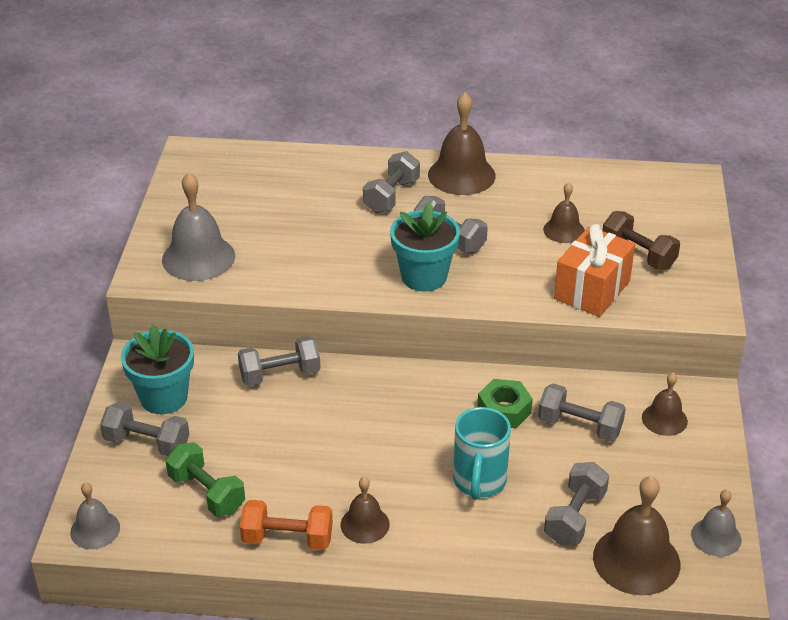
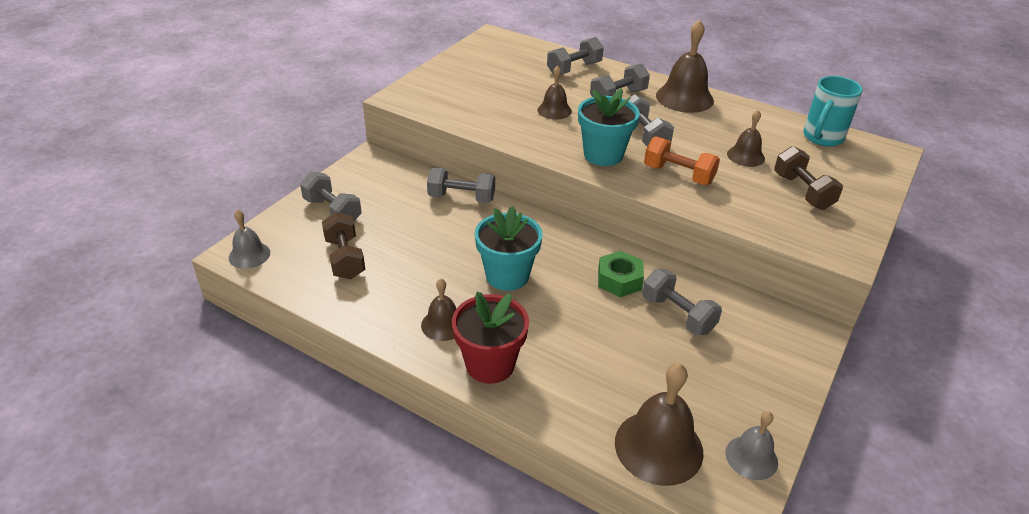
camera: 25 degrees right, 0 degrees up
turquoise flower pot [121,325,194,414] -> turquoise flower pot moved to [475,206,543,291]
grey bell [162,172,235,281] -> none
green dumbbell [166,442,245,517] -> brown dumbbell [322,212,365,279]
orange dumbbell [240,500,333,550] -> orange dumbbell moved to [644,136,720,185]
turquoise mug [453,407,511,500] -> turquoise mug moved to [803,76,863,147]
grey dumbbell [544,462,609,545] -> grey dumbbell moved to [547,37,604,75]
orange gift [554,224,635,317] -> none
brown bell [642,372,688,436] -> brown bell moved to [537,66,572,120]
none -> red flower pot [452,292,529,384]

